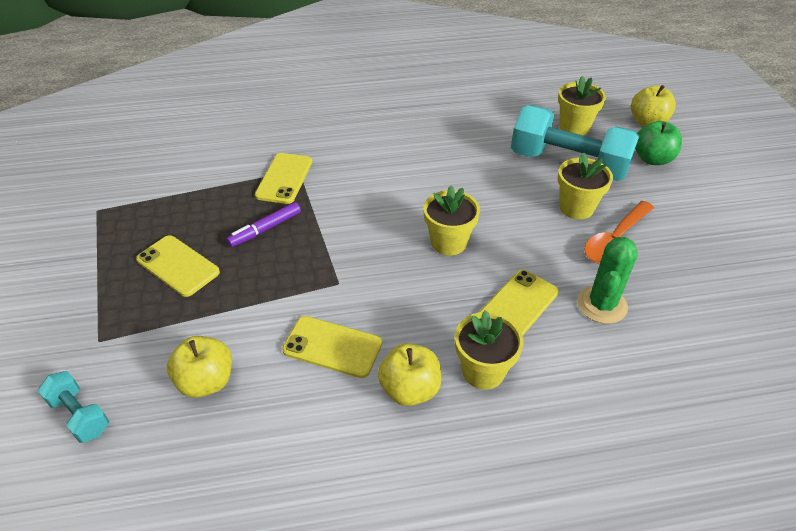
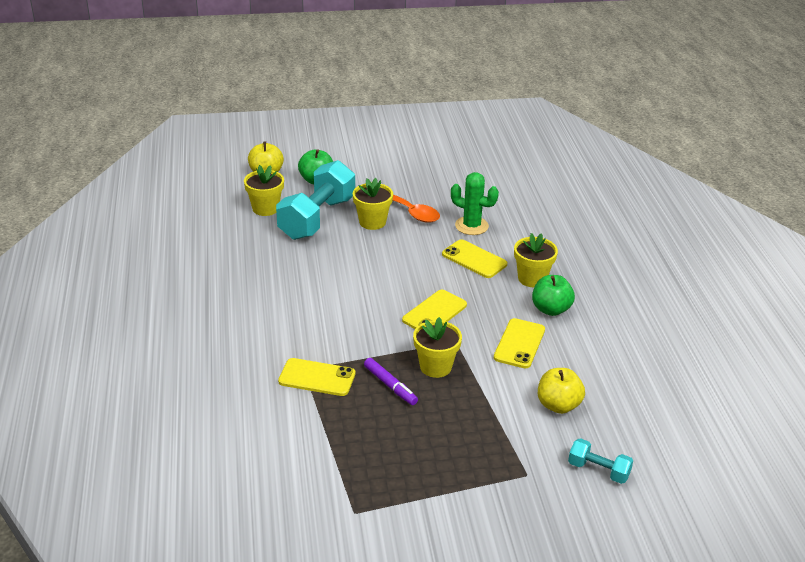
camera: 90 degrees left, 10 degrees down
turquoise dumbbell [38,371,109,443] -> turquoise dumbbell turned 75 degrees clockwise [568,438,633,484]
yellow phone [136,235,220,297] -> yellow phone moved to [402,290,467,329]
yellow apple [378,343,441,406] -> green apple [532,275,575,316]
yellow flower pot [423,186,480,256] -> yellow flower pot moved to [413,317,462,378]

